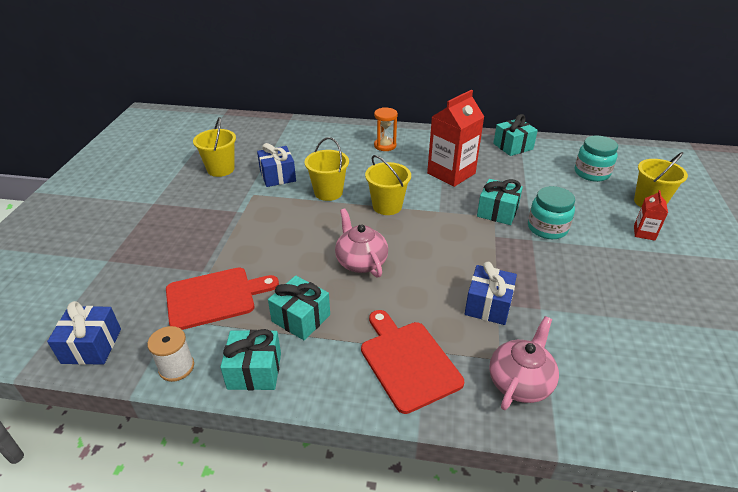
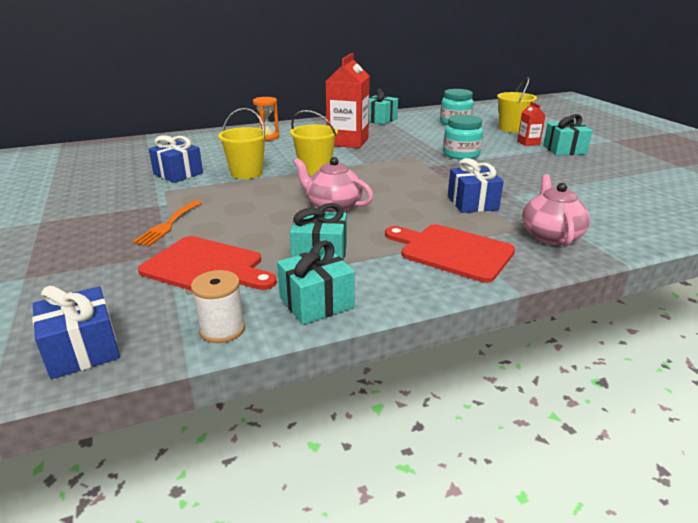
camera: 30 degrees left, 10 degrees down
red cutting board [166,268,279,330] -> red cutting board turned 75 degrees clockwise [138,236,277,291]
yellow bucket [193,117,236,177] -> none
turquoise gift [477,179,523,225] -> turquoise gift moved to [543,114,593,156]
none -> orange fork [133,200,202,246]

